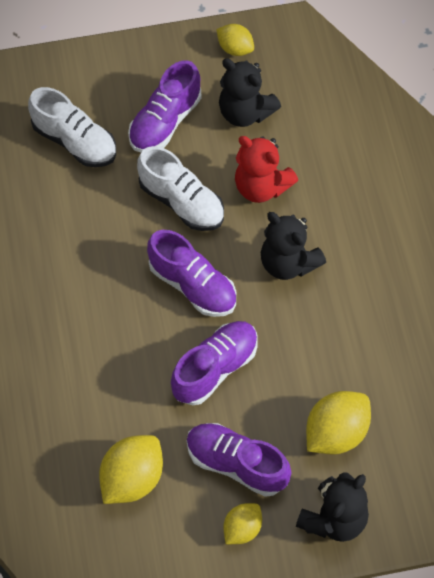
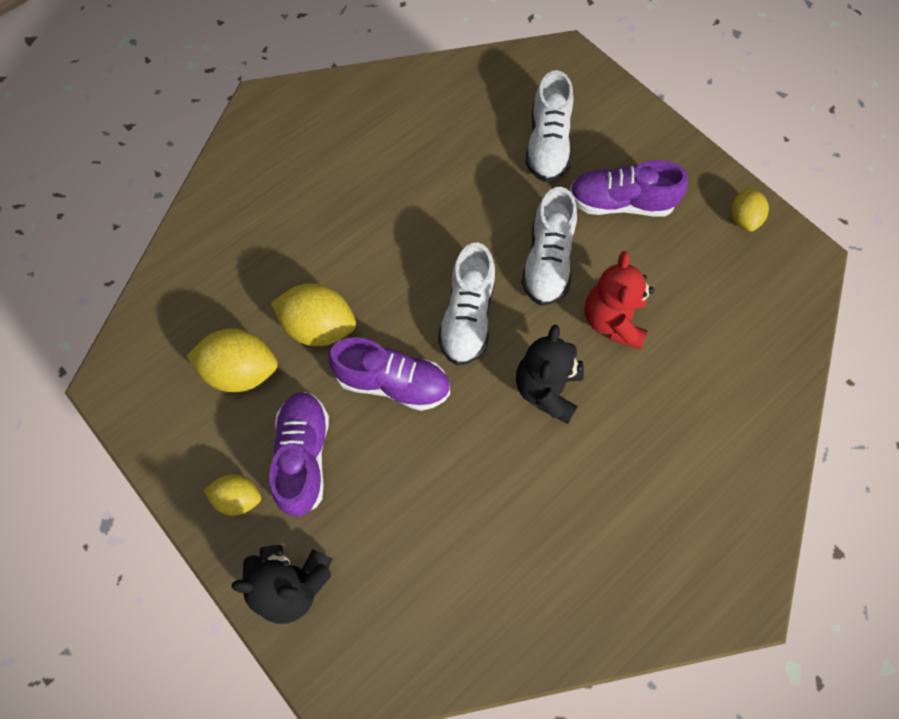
camera: 60 degrees right, 5 degrees up
purple shoe [147,230,236,317] -> white shoe [438,243,495,365]
black teddy bear [219,59,281,127] -> none
yellow lemon [306,391,371,455] -> yellow lemon moved to [271,283,356,346]

